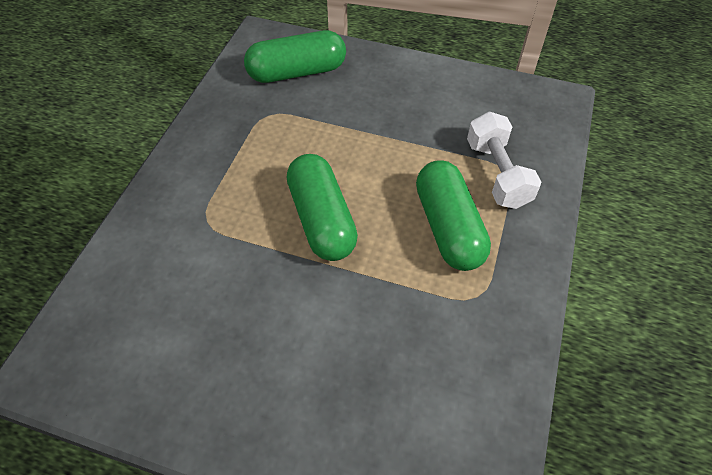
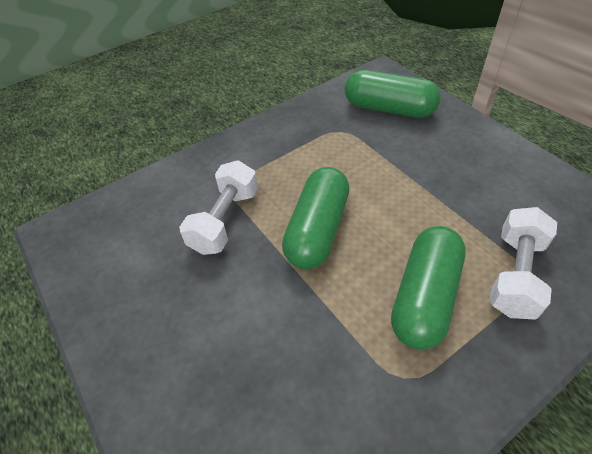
camera: 40 degrees right, 5 degrees down
none -> white dumbbell [179,160,258,255]

